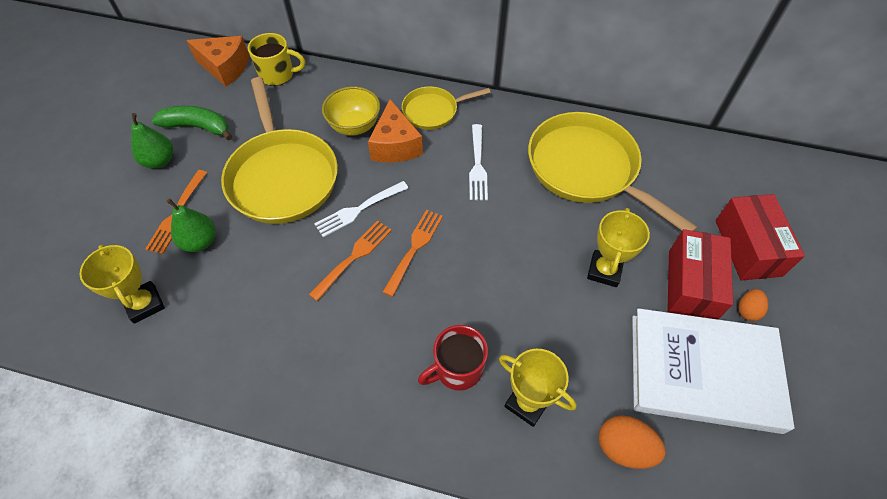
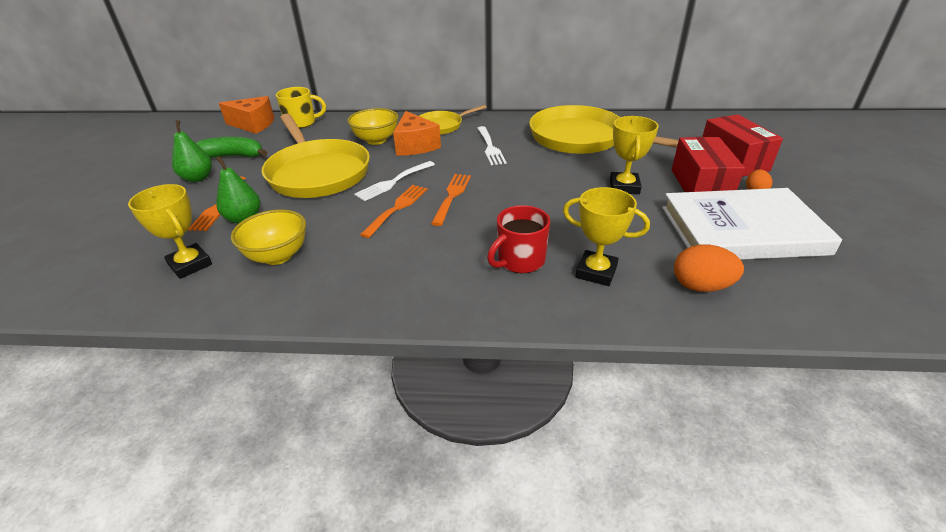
camera: 10 degrees left, 20 degrees down
none -> yellow bowl [231,209,306,265]

